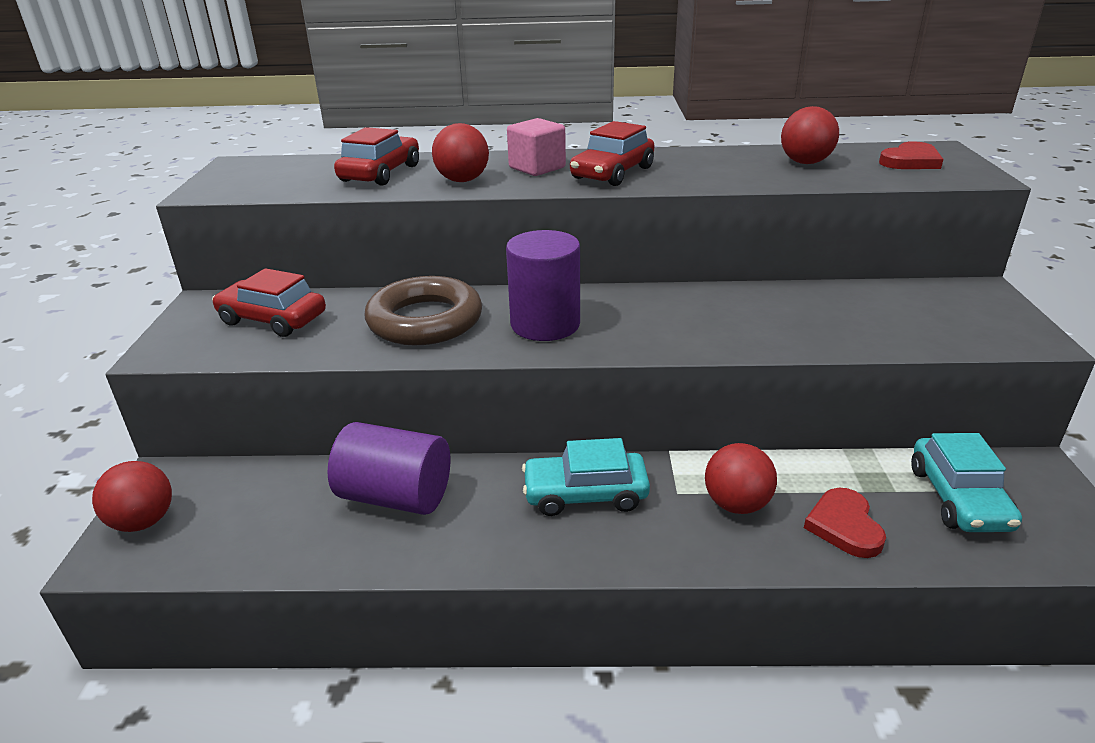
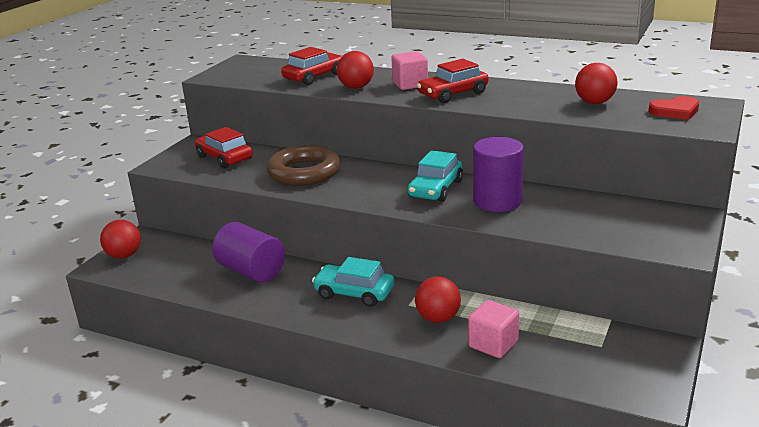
camera: 25 degrees right, 5 degrees down
purple cylinder [506,230,580,341] -> purple cylinder moved to [473,137,524,212]
red heart [804,488,886,558] -> pink cube [468,300,519,358]
turquoise car [911,433,1022,532] -> turquoise car moved to [408,150,463,202]

